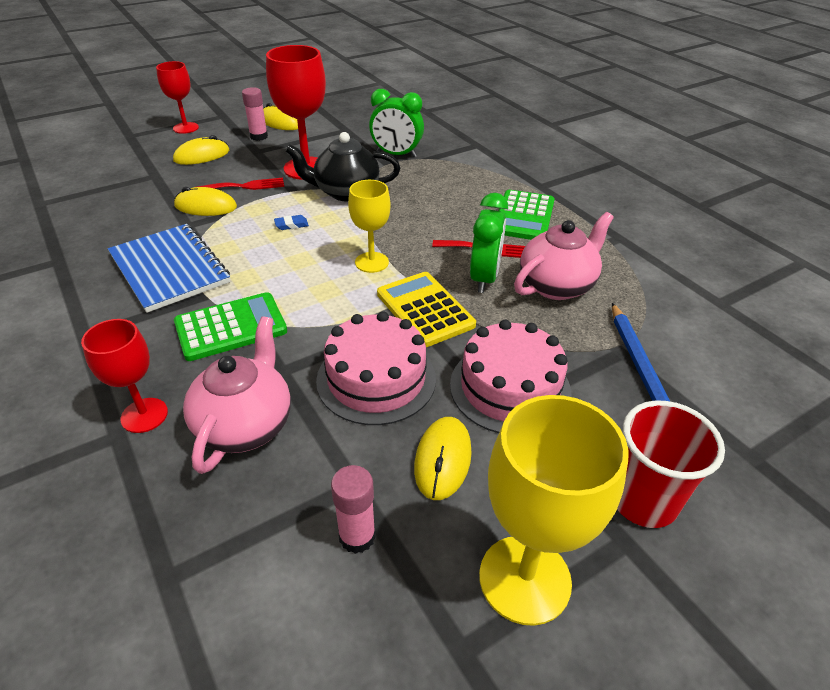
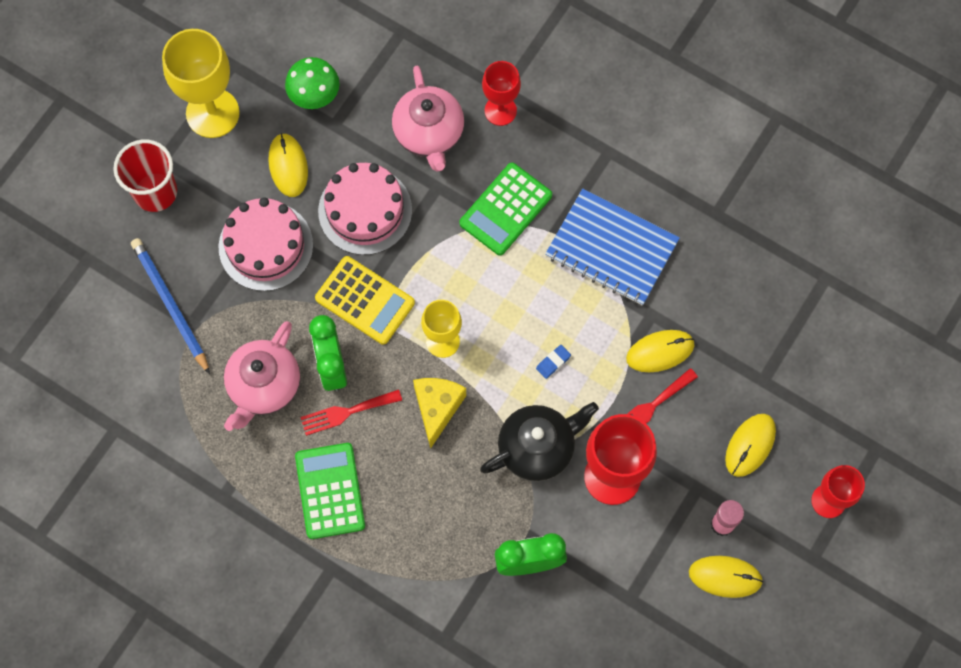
camera: 155 degrees right, 30 degrees up
pink glue stick [331,465,376,554] -> green mushroom [285,57,340,109]
none -> yellow cheese [413,378,466,449]

